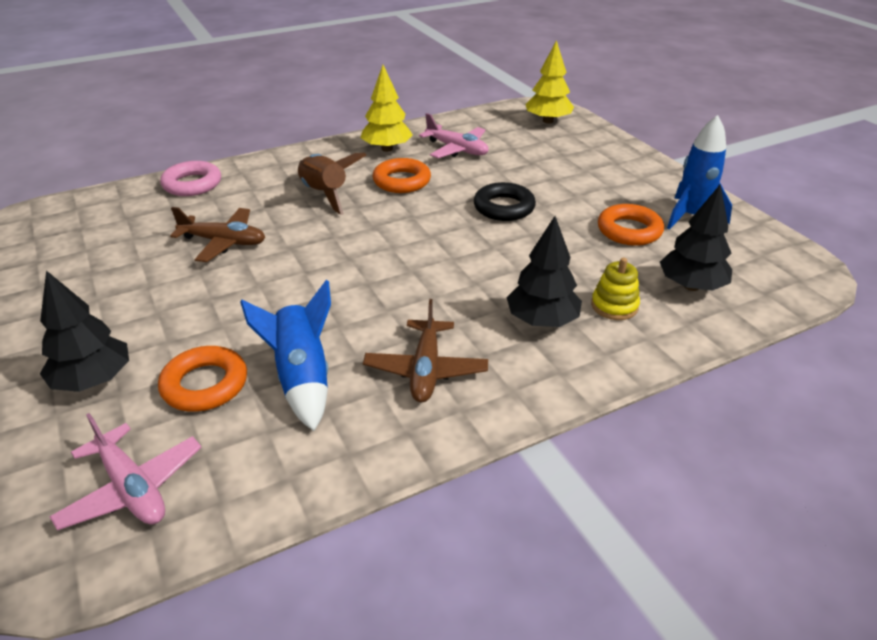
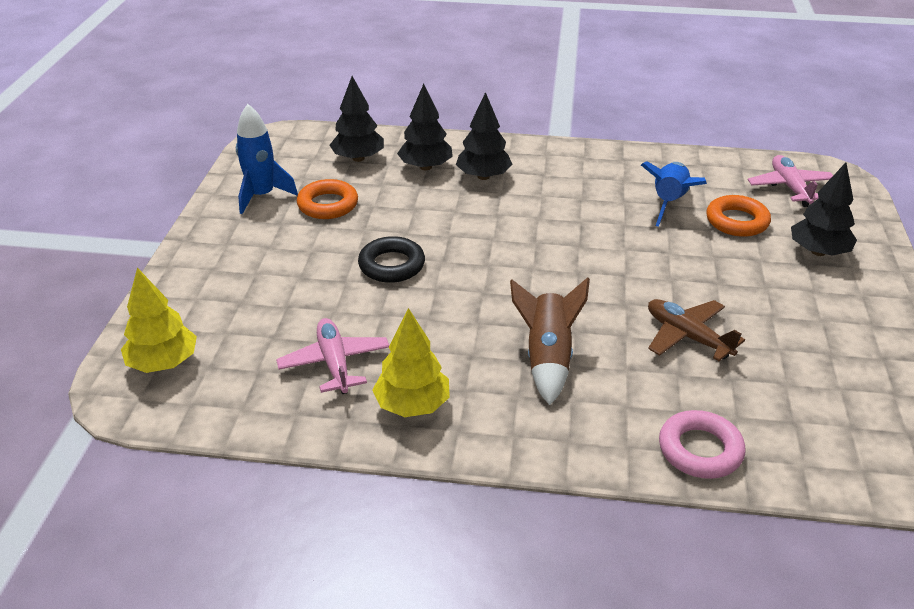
camera: 145 degrees left, 0 degrees up
brown plane [363,299,488,402] -> none
orange ring [373,158,431,193] -> none
yellow stacking toy [591,258,640,320] -> black tree [397,84,453,170]

